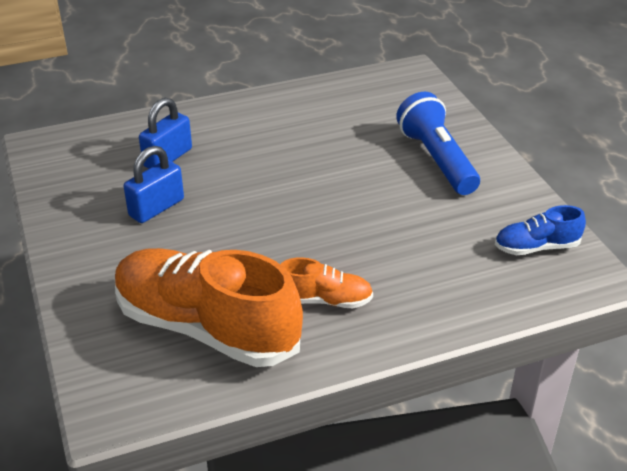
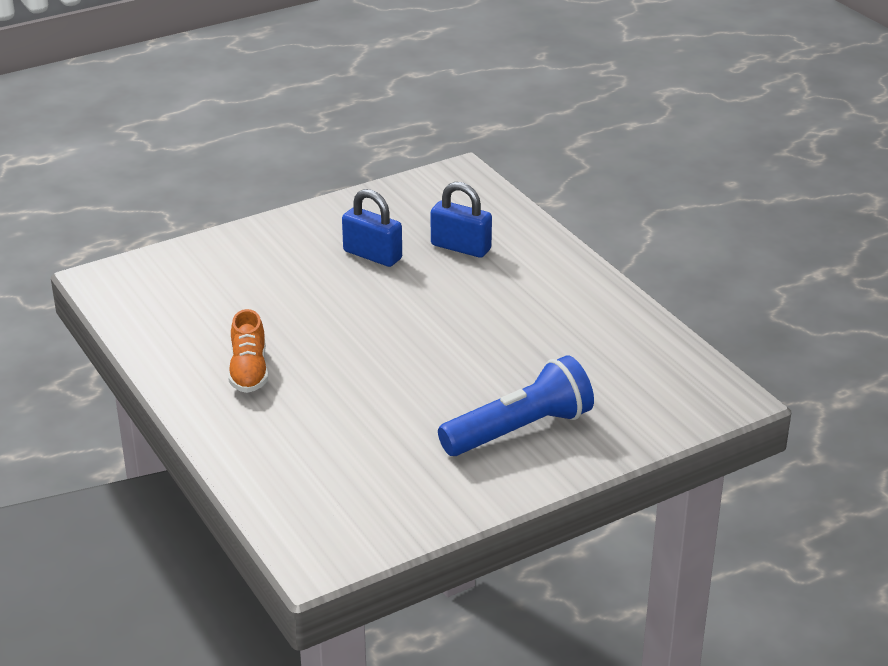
camera: 80 degrees right, 5 degrees down
orange shoe [115,248,303,367] -> none
blue shoe [495,205,586,255] -> none

